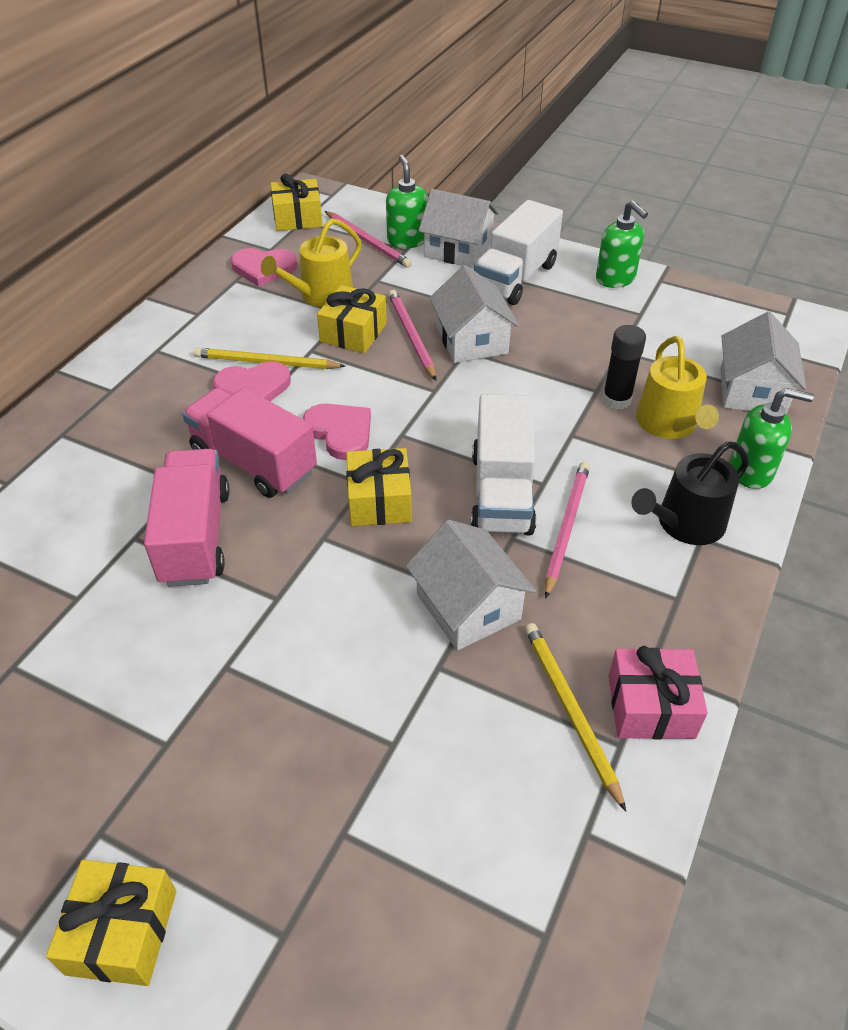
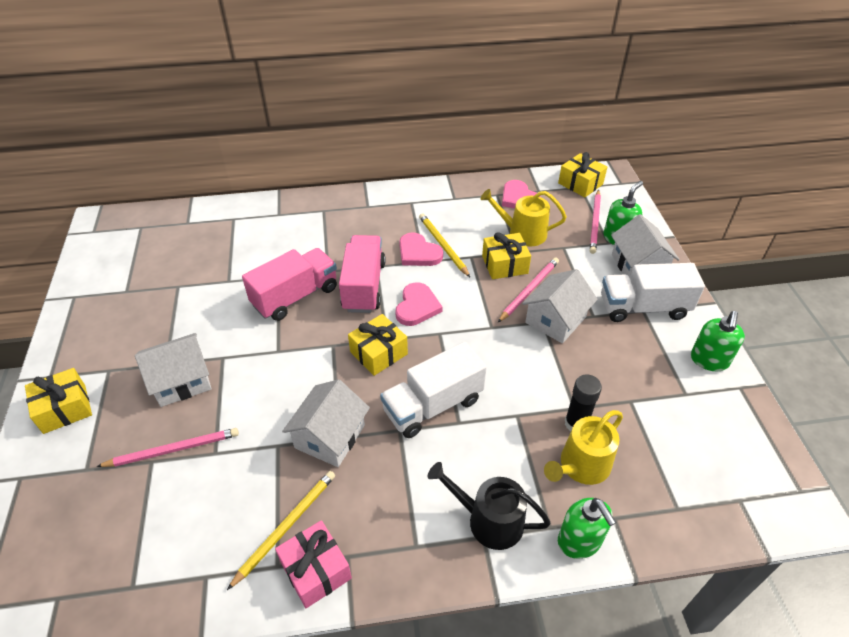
camera: 55 degrees right, 0 degrees up
pink pencil [545,462,590,599] -> pink pencil moved to [96,428,239,467]
white house [720,312,806,414] -> white house moved to [135,333,212,407]

